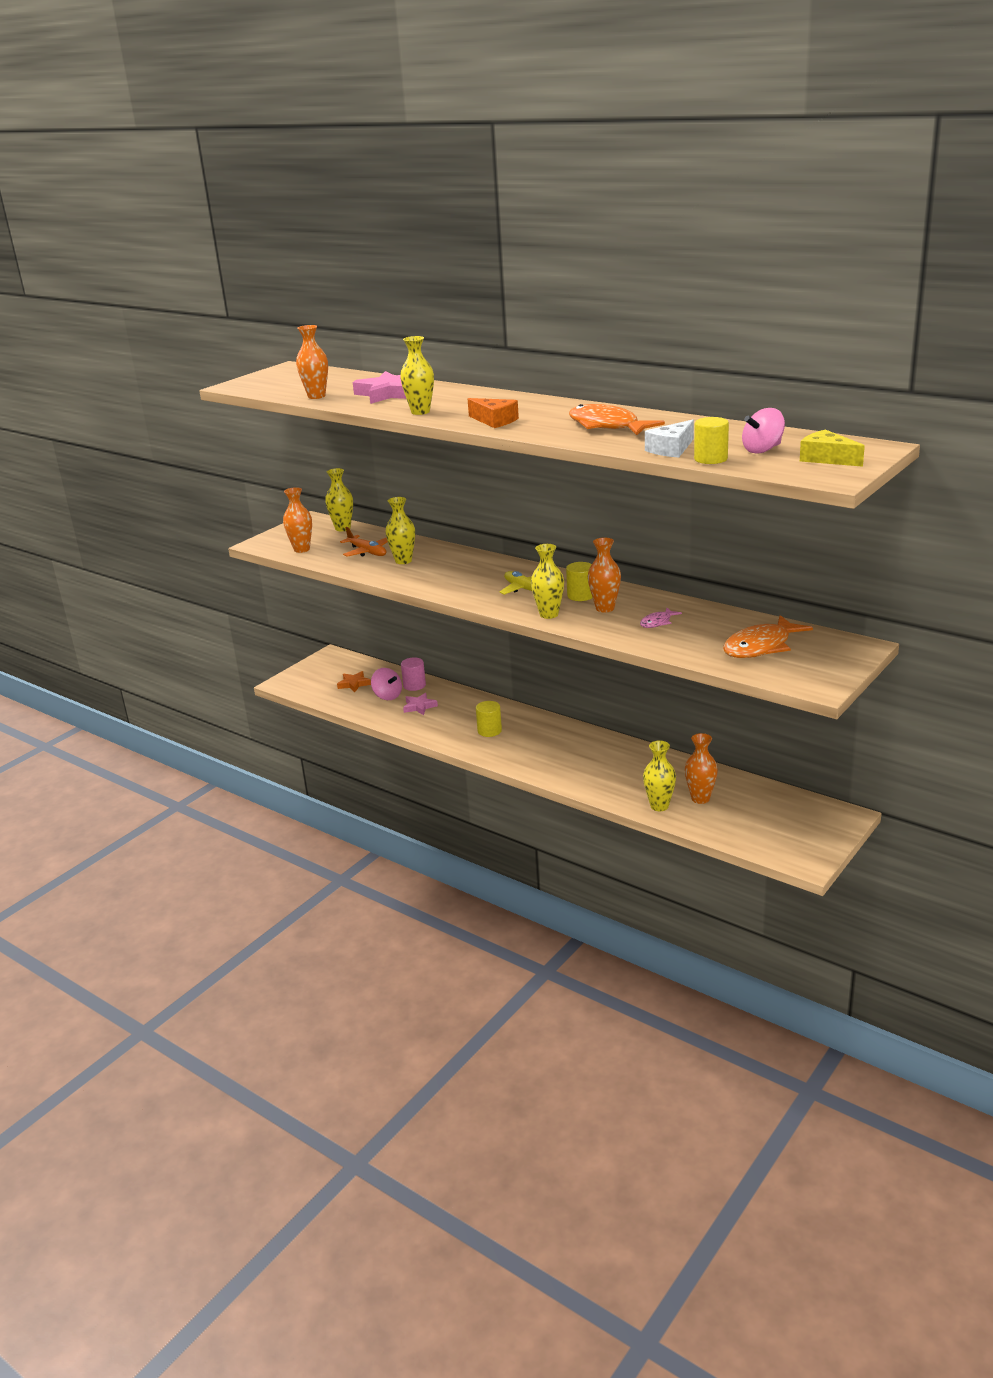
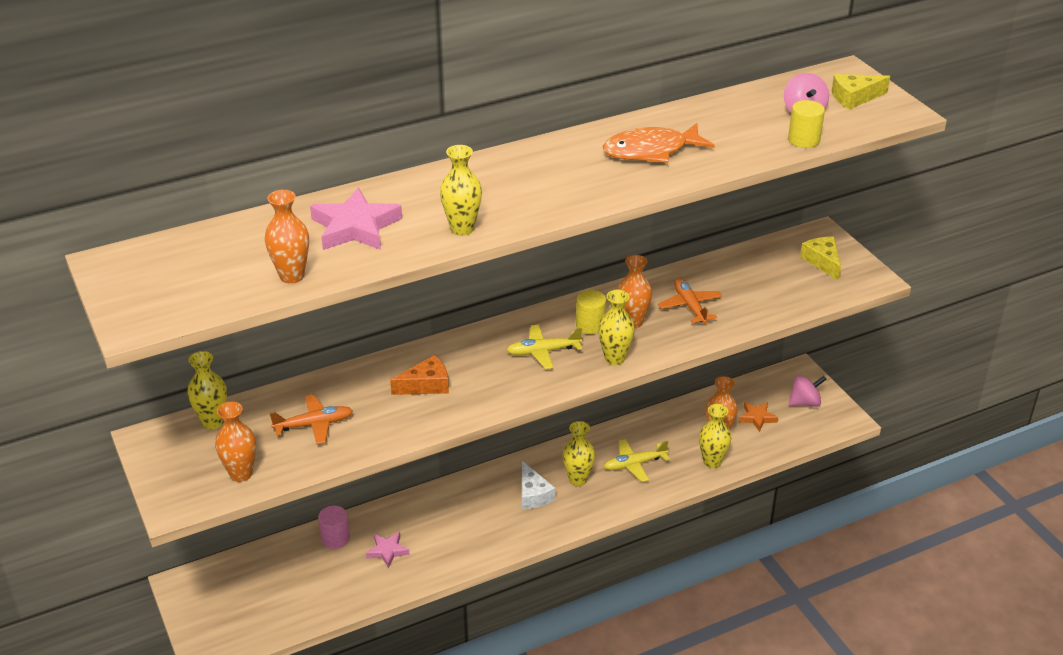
camera: 65 degrees left, 10 degrees up
orange star [337,671,371,692] -> orange star moved to [739,402,778,432]
pink spinning top [371,668,402,700] -> pink spinning top moved to [789,375,826,407]
yellow vase [385,497,415,564] -> yellow vase moved to [563,421,595,486]
orange cheese [468,398,519,428] -> orange cheese moved to [390,355,449,395]
yellow cylinder [476,701,502,737] -> none
pink fish [640,607,682,628] -> orange plane [658,278,722,324]
white cheese [645,420,694,458] -> white cheese moved to [522,461,555,509]
orange fish [723,615,813,658] -> none
none -> yellow plane [604,439,670,482]
none -> yellow cheese [800,236,841,281]

